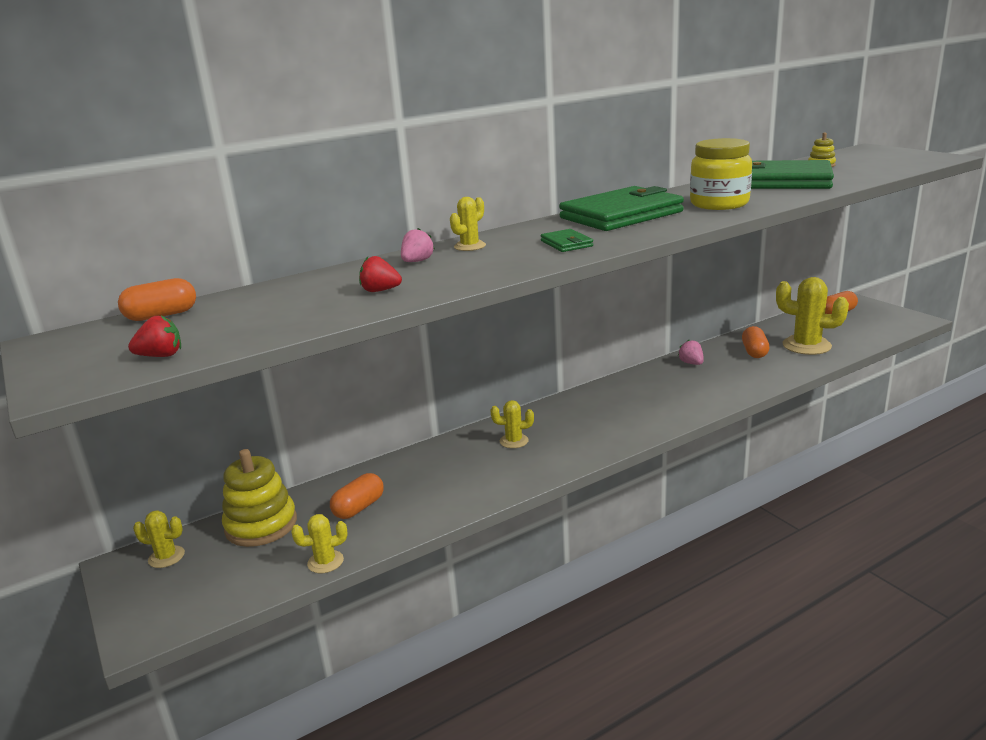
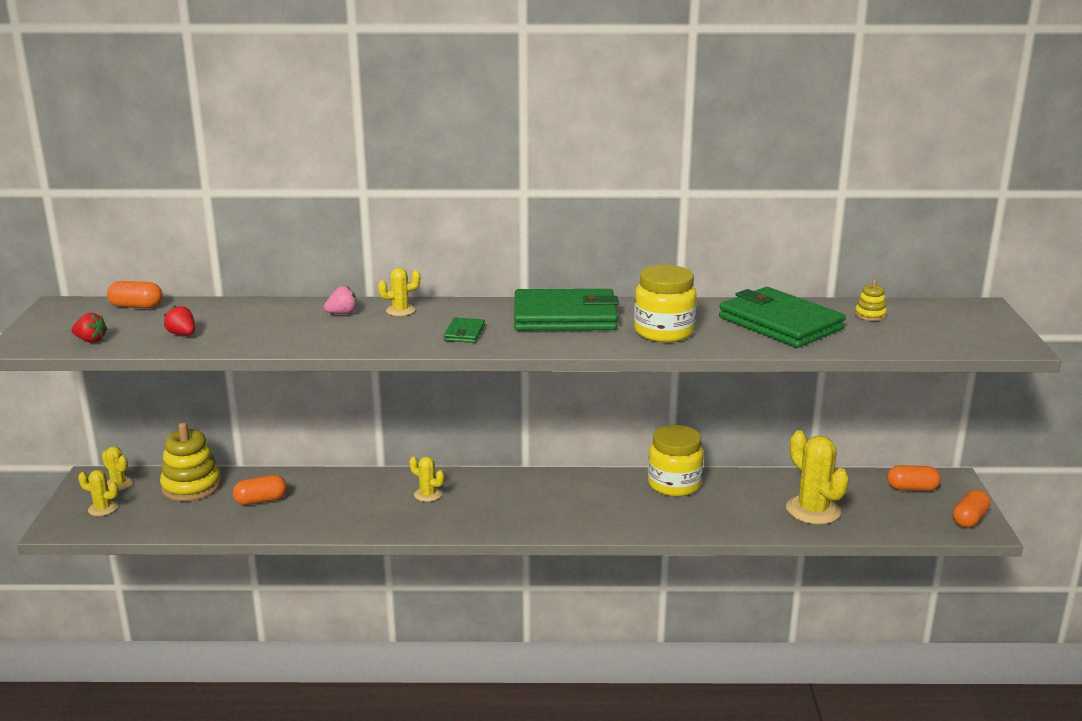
camera: 30 degrees right, 0 degrees up
yellow cactus [291,514,348,573] -> yellow cactus moved to [78,470,118,516]
red strawberry [359,256,402,292] -> red strawberry moved to [164,306,195,335]
pink strawberry [678,340,704,365] -> yellow jar [648,425,704,497]
orange capsule [742,326,769,358] -> orange capsule moved to [953,490,991,528]

